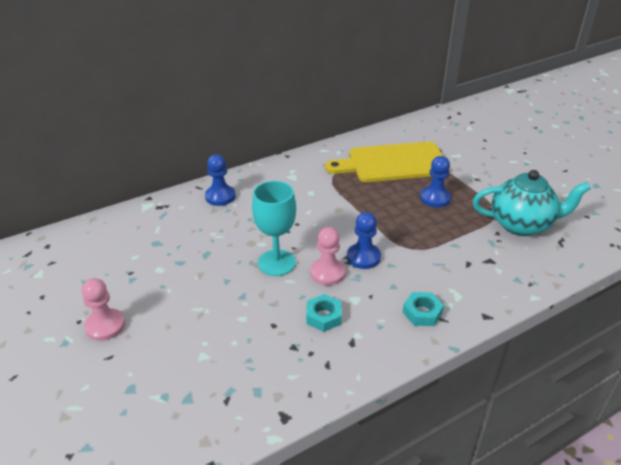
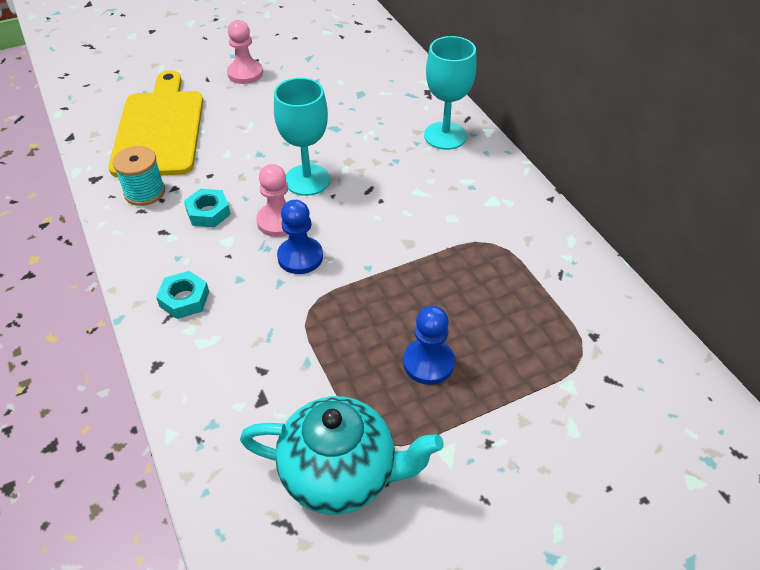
camera: 95 degrees right, 10 degrees up
blue pawn [205,154,235,206] -> turquoise goblet [424,36,477,150]
yellow cutting board [325,142,450,182] -> yellow cutting board moved to [108,71,203,177]
turquoise teapot [473,170,591,236] -> turquoise teapot turned 90 degrees counterclockwise [240,396,444,515]
none -> turquoise spool [113,146,165,206]

